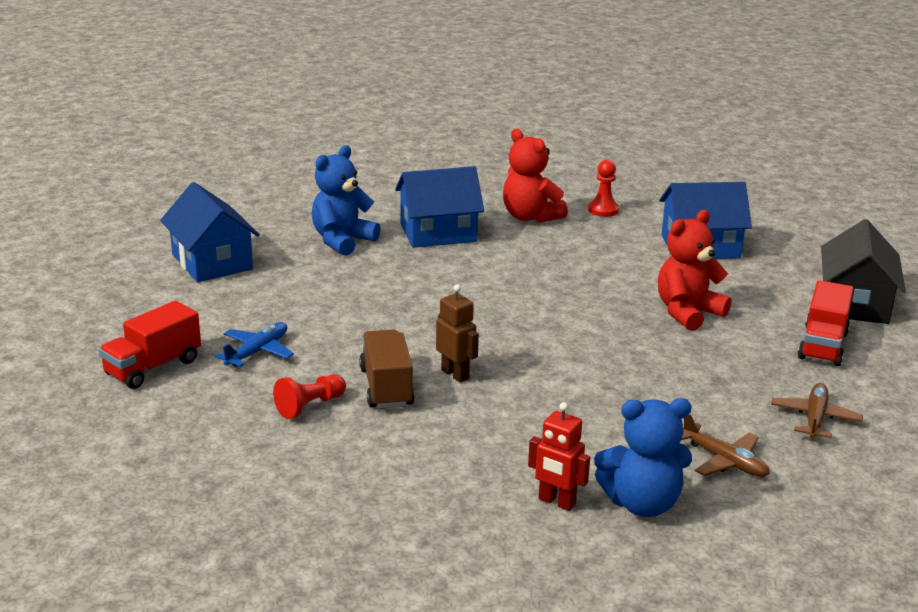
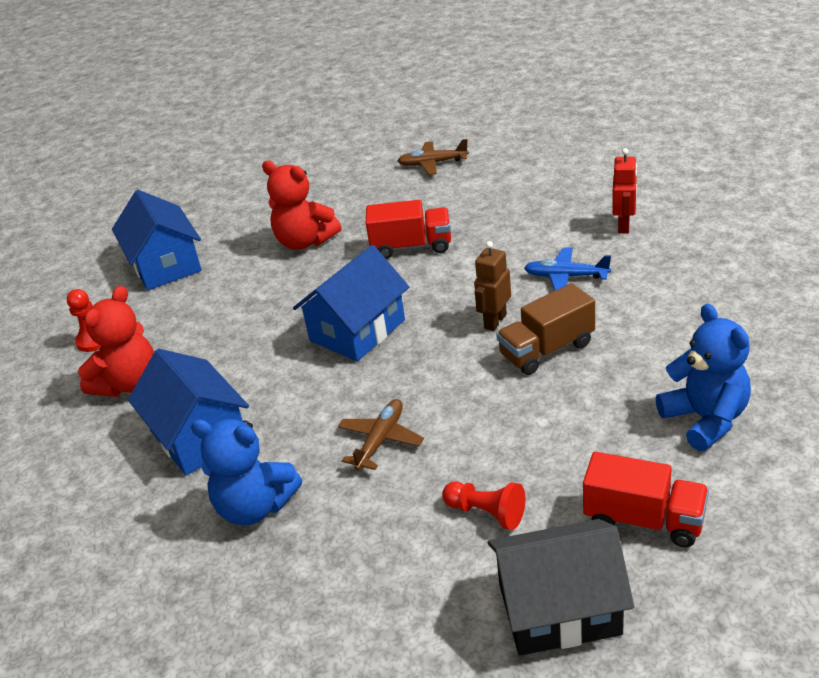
camera: 105 degrees left, 10 degrees up
blue house [160,182,260,282] -> blue house moved to [293,245,409,362]
blue plane [215,322,294,367] -> blue plane moved to [524,247,611,291]
red pawn [273,374,346,419] -> red pawn moved to [442,481,525,530]
blue teddy bear [594,398,692,517] -> blue teddy bear moved to [656,304,751,451]
brown plane [681,414,770,477] -> brown plane moved to [338,399,424,470]
red truck [798,280,854,366] -> red truck moved to [366,200,451,259]
black house [821,219,906,324] -> black house moved to [488,519,634,656]

